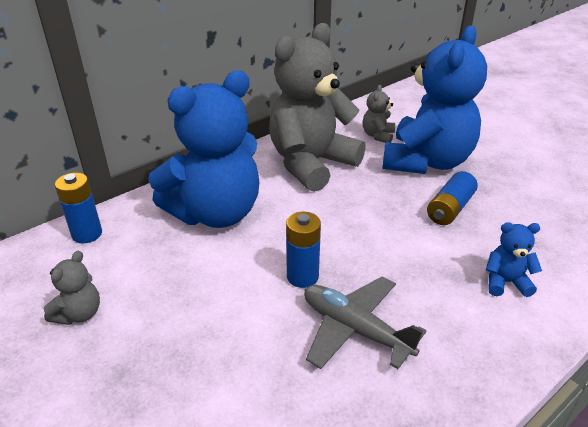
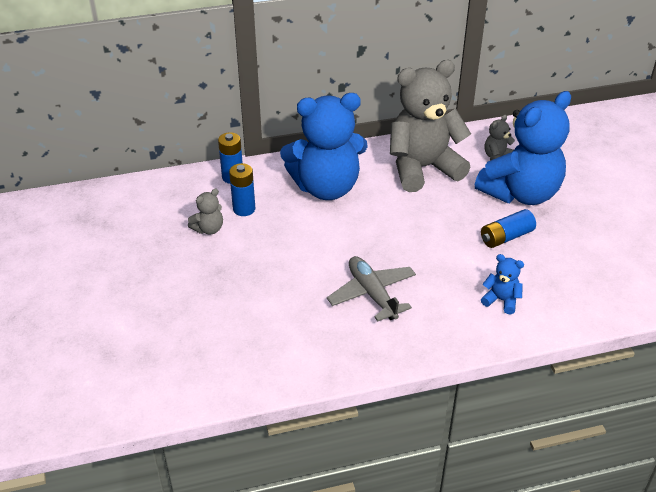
camera: 25 degrees right, 5 degrees up
blue battery [286,212,321,288] -> blue battery moved to [229,163,255,216]

